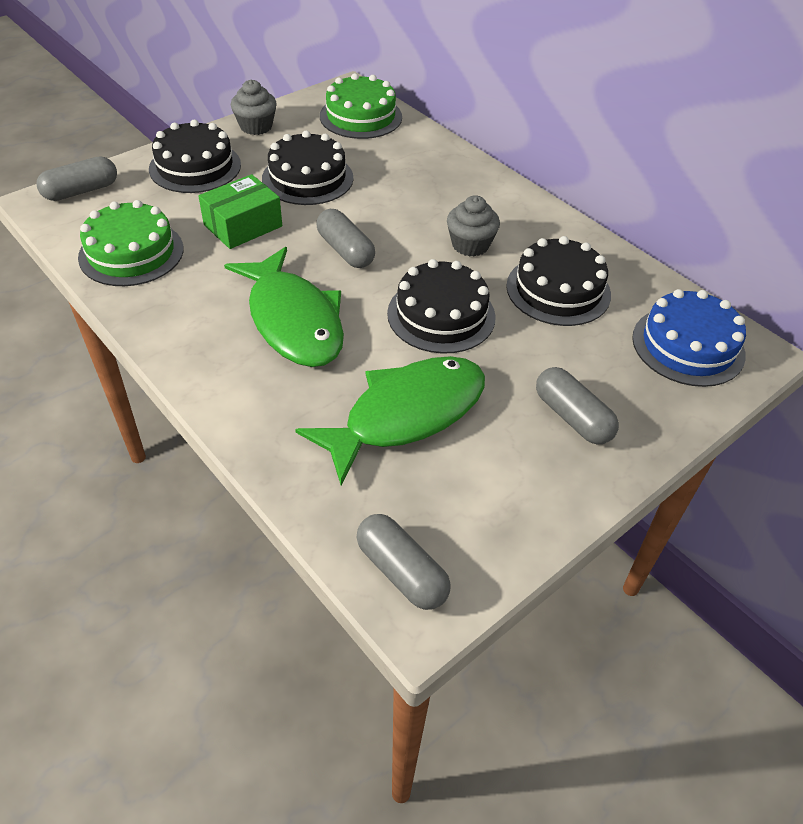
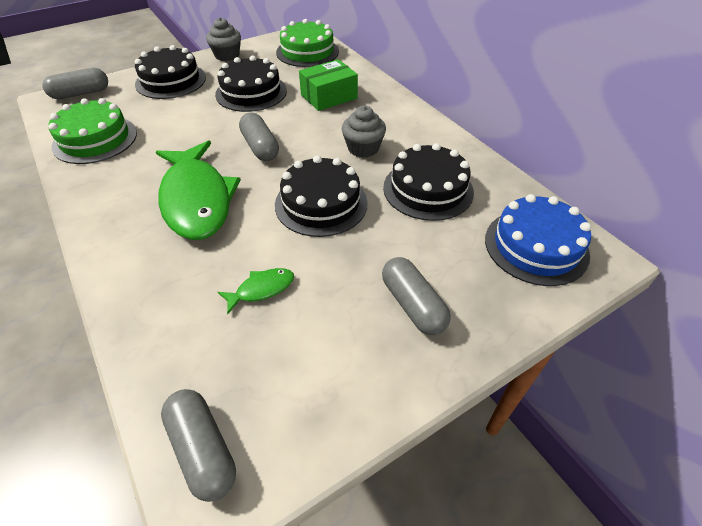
camera: 10 degrees right, 0 degrees up
green box [198,174,282,249] -> green box moved to [299,59,358,111]
green fish [295,356,485,485] -> green fish [218,268,294,314], size x0.42

